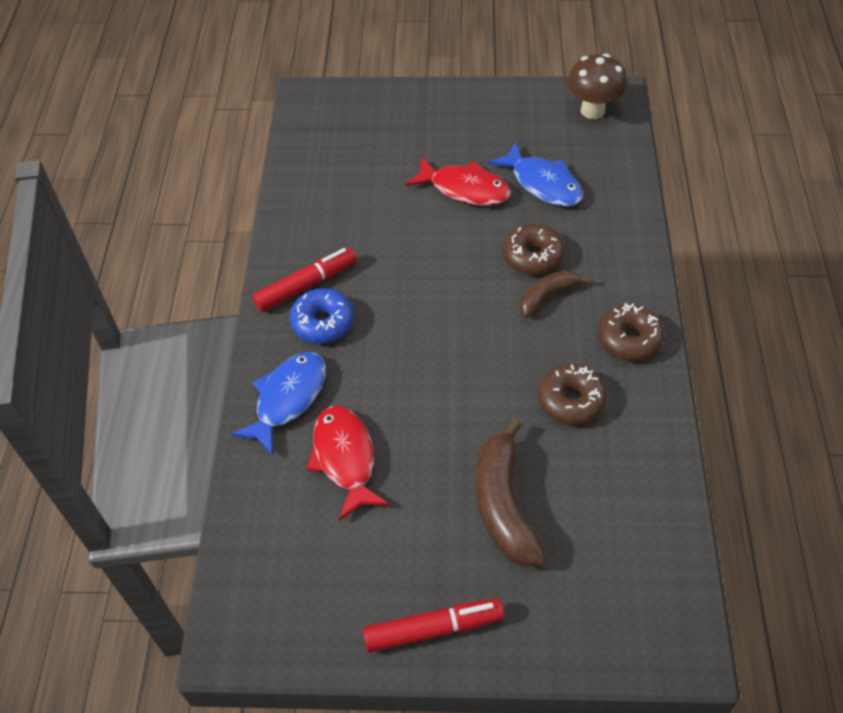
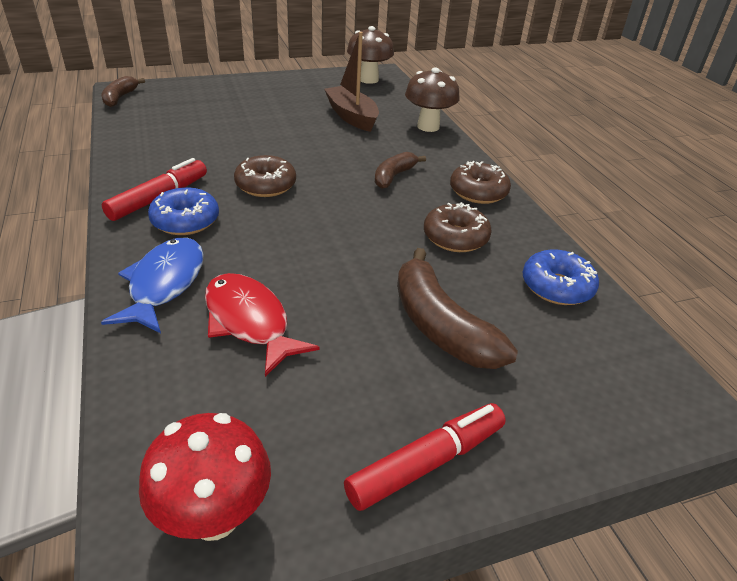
camera: 25 degrees left, 15 degrees down
red fish [405,157,511,206] -> none
blue fish [488,142,583,207] -> brown boat [324,32,379,132]
brown donut [503,224,565,275] -> brown donut moved to [234,155,296,197]
none -> brown banana [102,76,145,107]
none -> red mushroom [139,413,271,541]
none -> brown mushroom [405,67,460,132]
none -> blue donut [523,249,599,305]

